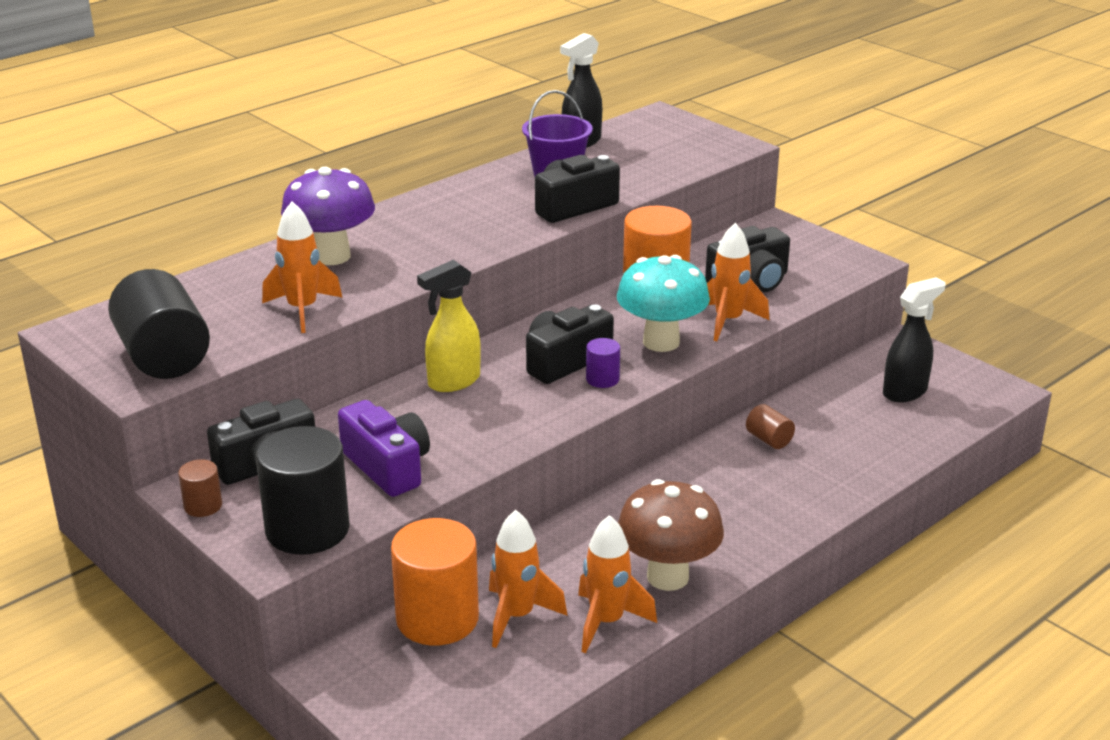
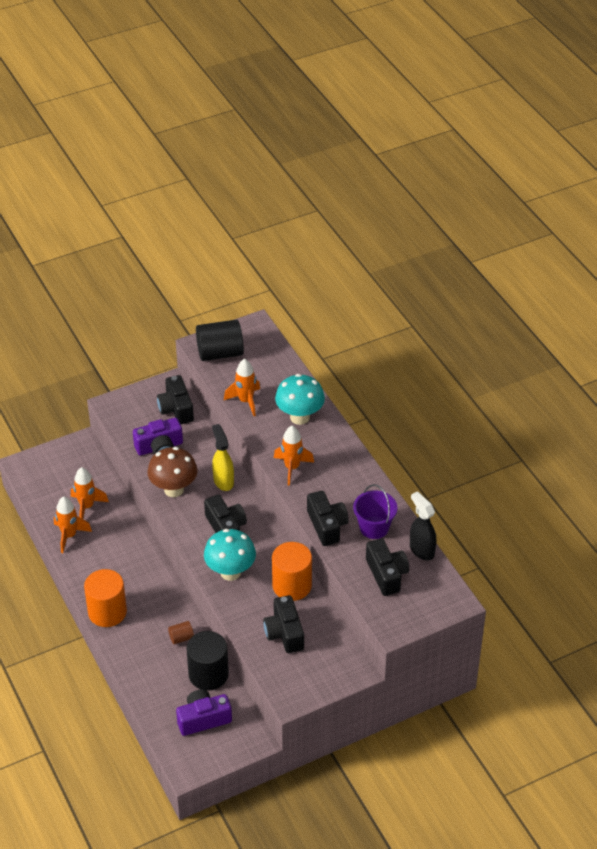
camera: 105 degrees right, 15 degrees up
brown cylinder [178,459,222,517] -> none
black cylinder [256,426,350,555] -> black cylinder moved to [186,631,229,691]
purple mushroom [281,167,375,265] -> turquoise mushroom [275,374,325,425]
orange cylinder [391,518,479,645] -> orange cylinder moved to [84,569,127,627]
purple cylinder [586,338,620,388] -> none
brown mushroom [618,479,724,591] -> brown mushroom moved to [148,447,198,497]
orange rocket [707,223,769,341] -> orange rocket moved to [274,426,314,486]
black spray bottle [883,278,946,402] -> purple camera [176,689,232,736]
none -> black camera [366,539,409,596]

